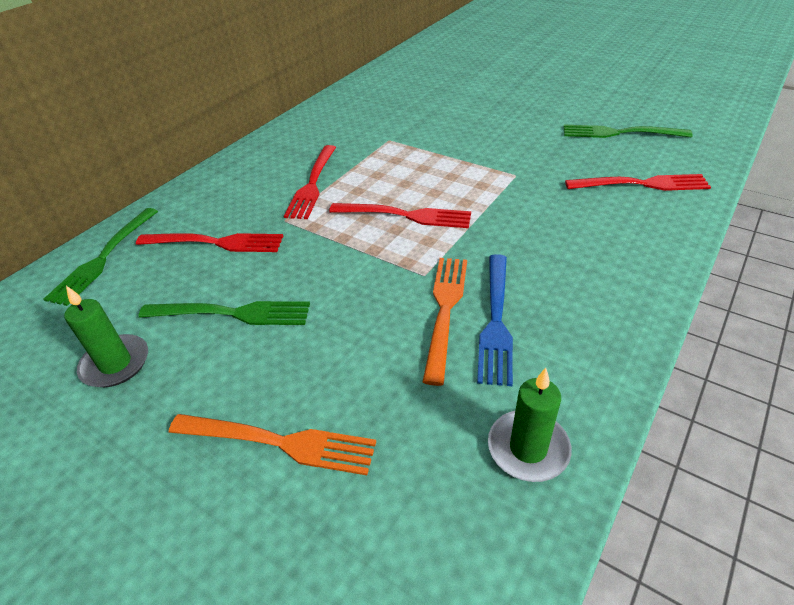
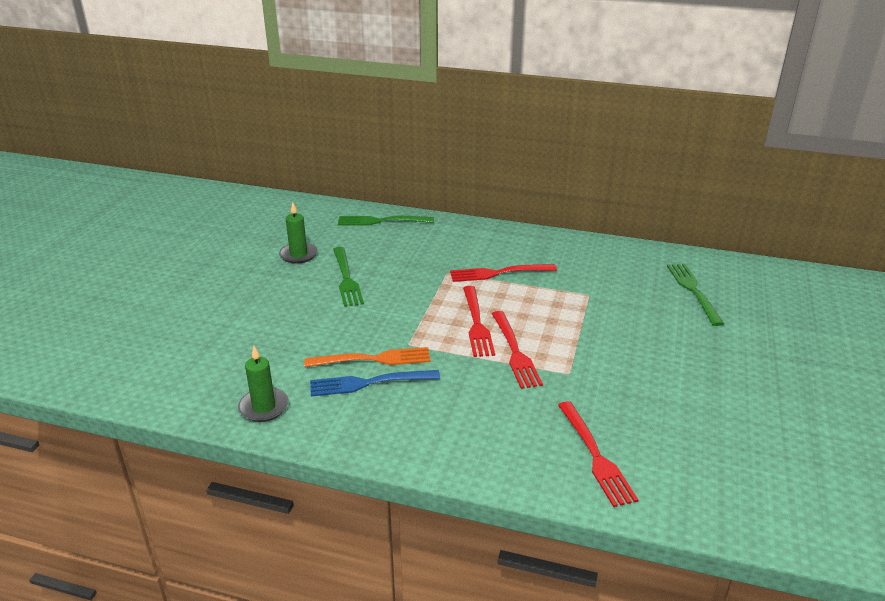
camera: 70 degrees right, 10 degrees down
red fork [136,233,283,252] -> red fork moved to [492,311,543,389]
orange fork [169,414,376,475] -> none
green fork [564,125,693,138] -> green fork moved to [667,263,724,326]

